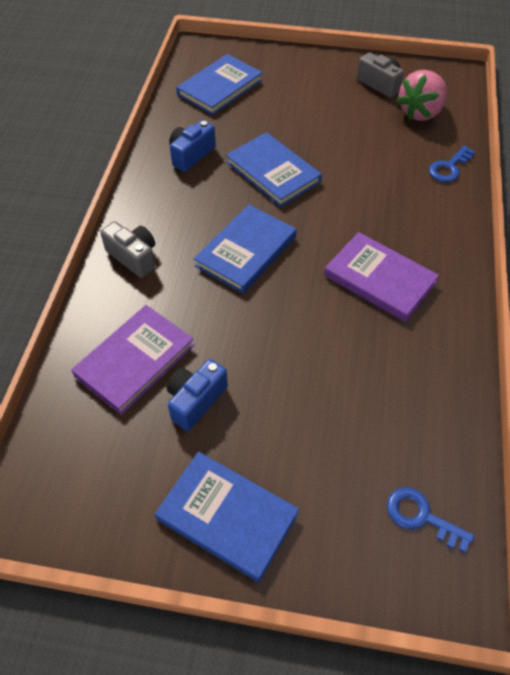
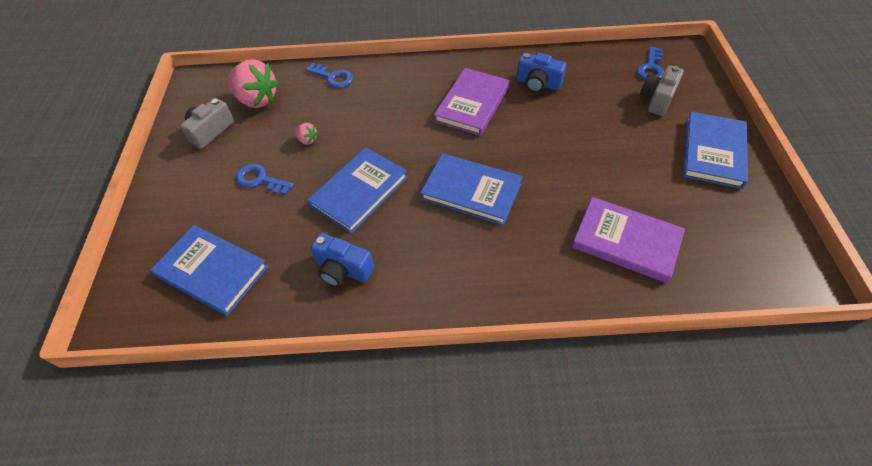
camera: 100 degrees left, 0 degrees up
grey camera [100,221,155,278] -> grey camera moved to [640,65,684,116]
blue camera [167,359,228,431] -> blue camera moved to [516,53,566,93]
none -> blue key [236,164,294,195]
none -> pink strawberry [294,123,318,145]

